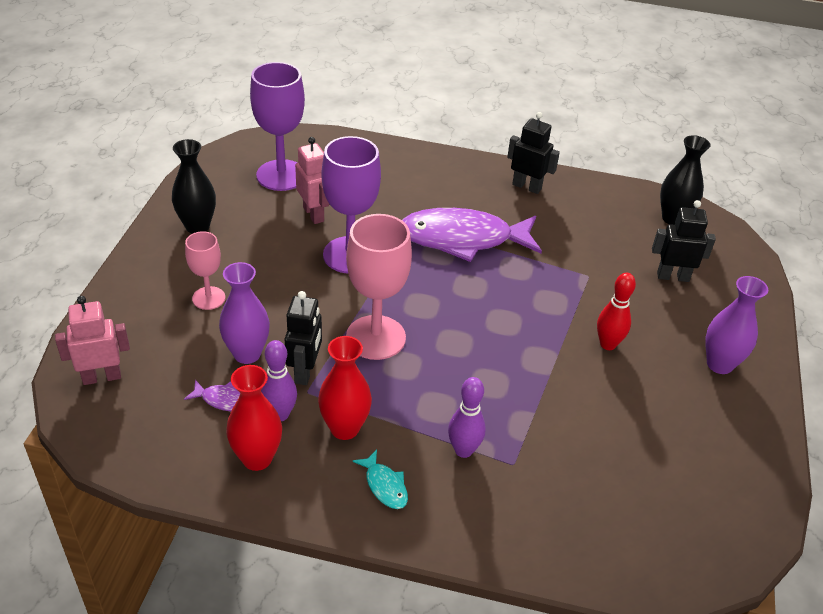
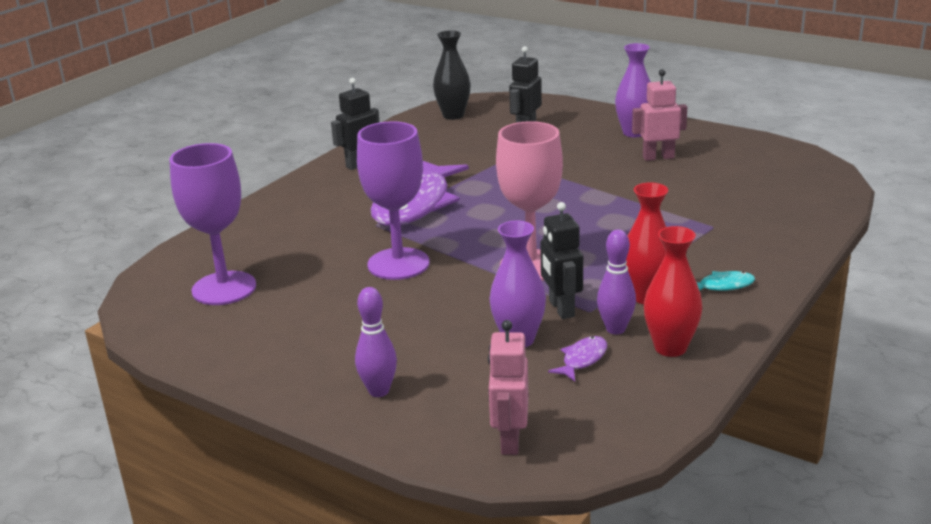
camera: 65 degrees left, 15 degrees down
black vase [172,139,216,234] -> none
pink goblet [185,231,226,310] -> none
black robot [285,291,322,385] -> black robot turned 135 degrees counterclockwise [540,202,583,319]
pink robot [295,137,329,224] -> pink robot moved to [632,69,687,161]
purple bowling pin [448,377,486,458] -> purple bowling pin moved to [355,287,397,397]
red bowling pin [597,273,636,350] -> none

